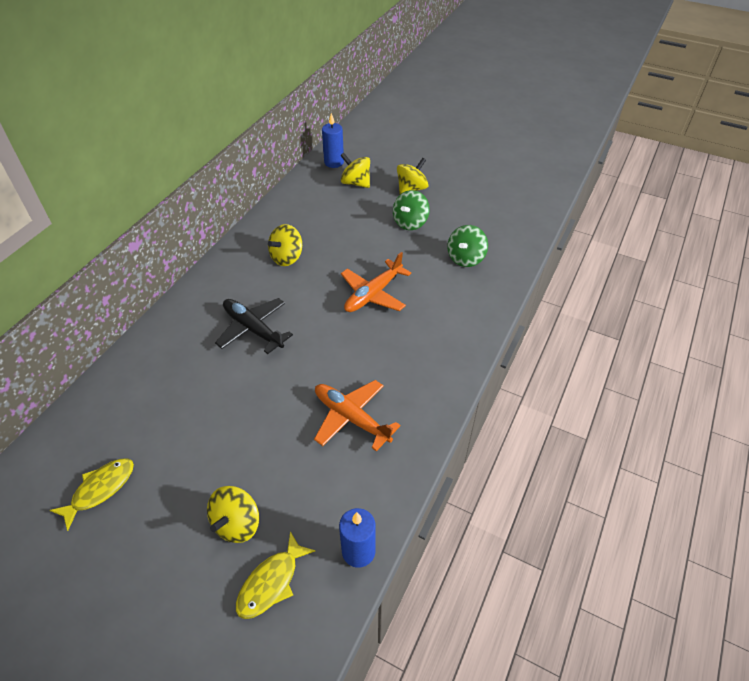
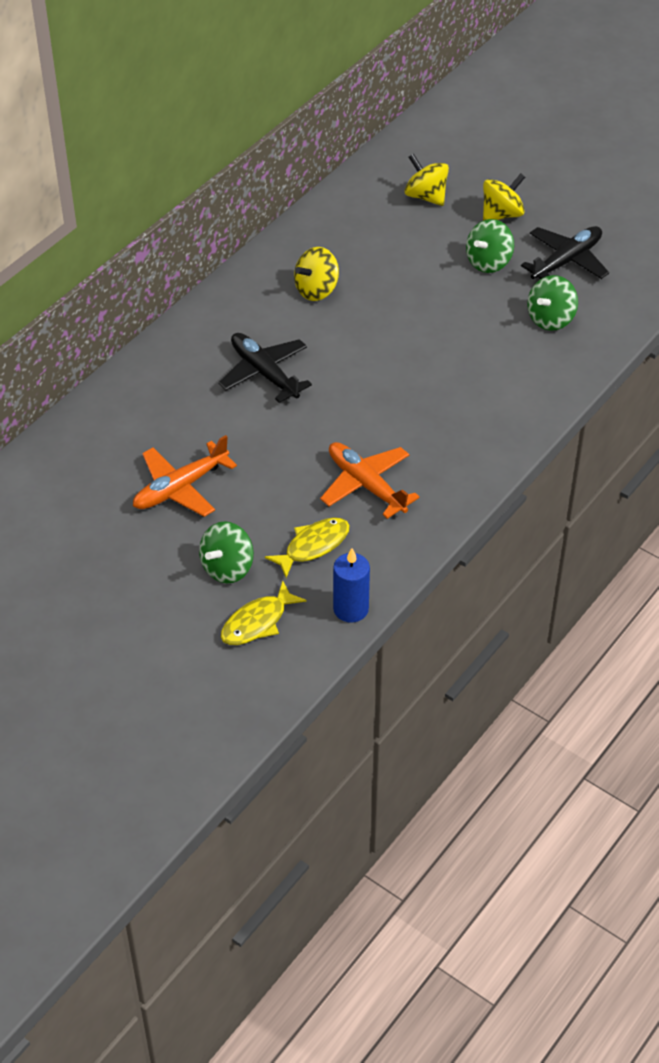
camera: 10 degrees right, 0 degrees up
yellow fish [50,458,134,531] -> yellow fish moved to [265,518,350,578]
yellow spinning top [207,486,259,543] -> green spinning top [199,522,254,583]
blue candle [322,113,344,168] -> none
orange plane [341,252,411,312] -> orange plane moved to [133,435,237,517]
none -> black plane [521,226,609,279]

